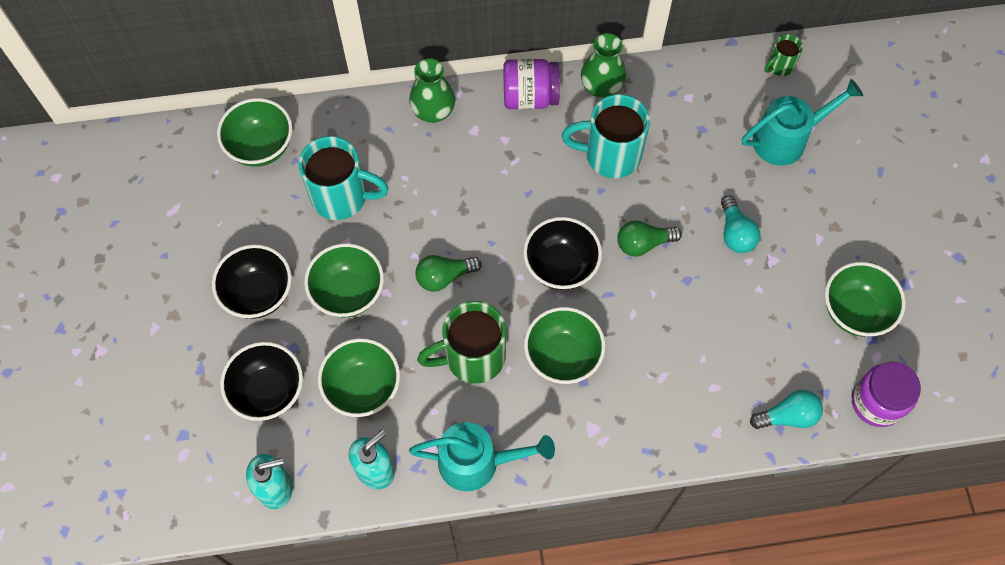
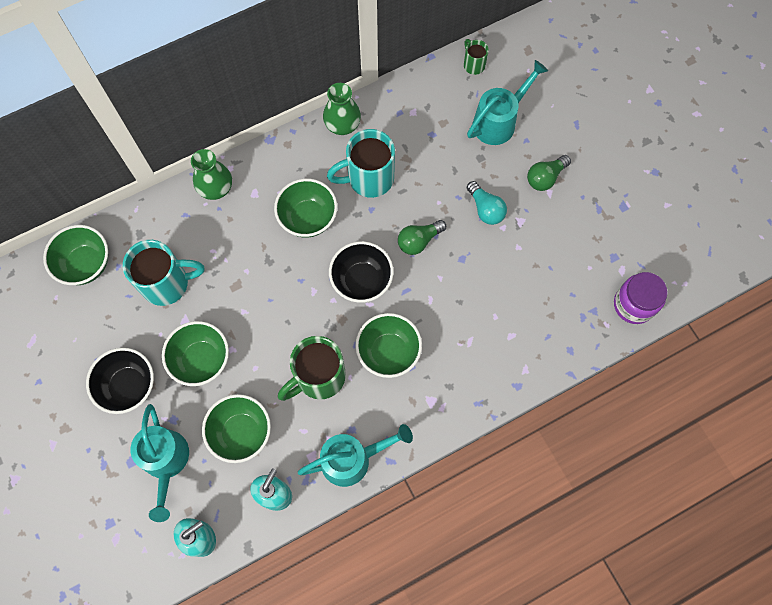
camera: 20 degrees left, 5 degrees up
black bowl [220,342,303,421] -> turquoise watering can [131,404,189,522]
green light bulb [415,255,482,292] -> green light bulb moved to [527,155,571,191]
purple jar [503,59,560,110] -> none
turquoise light bulb [750,390,823,429] -> none
green mug [764,34,803,76] -> green mug turned 120 degrees clockwise [464,39,489,75]
green bowl [825,262,906,337] -> green bowl moved to [274,178,337,238]

